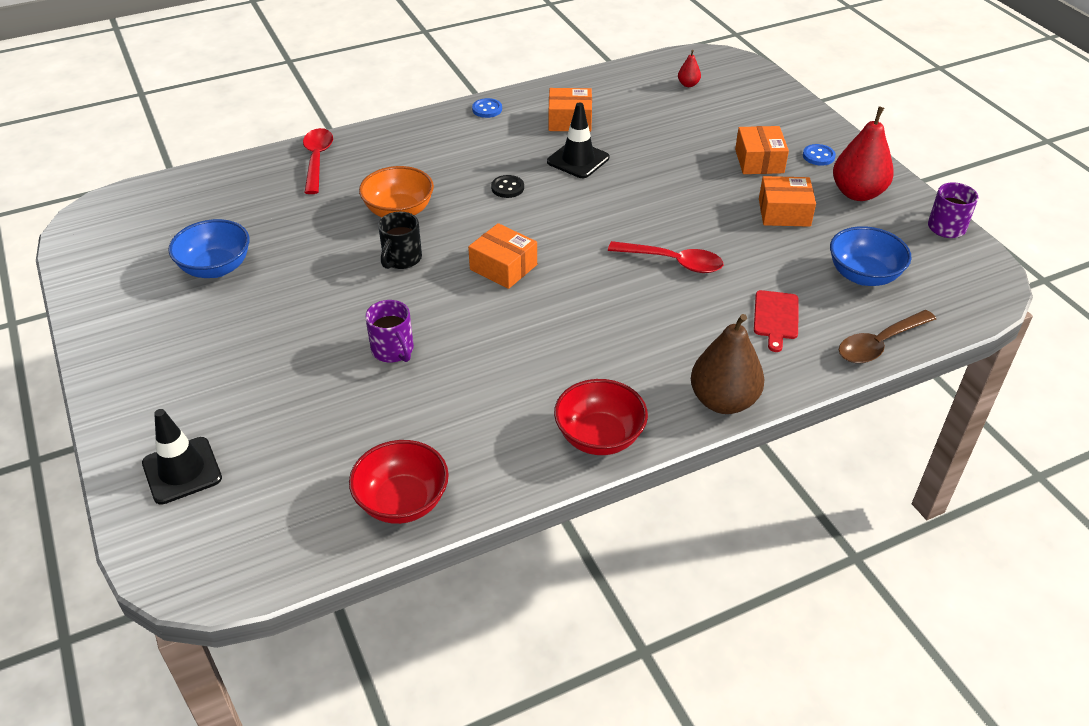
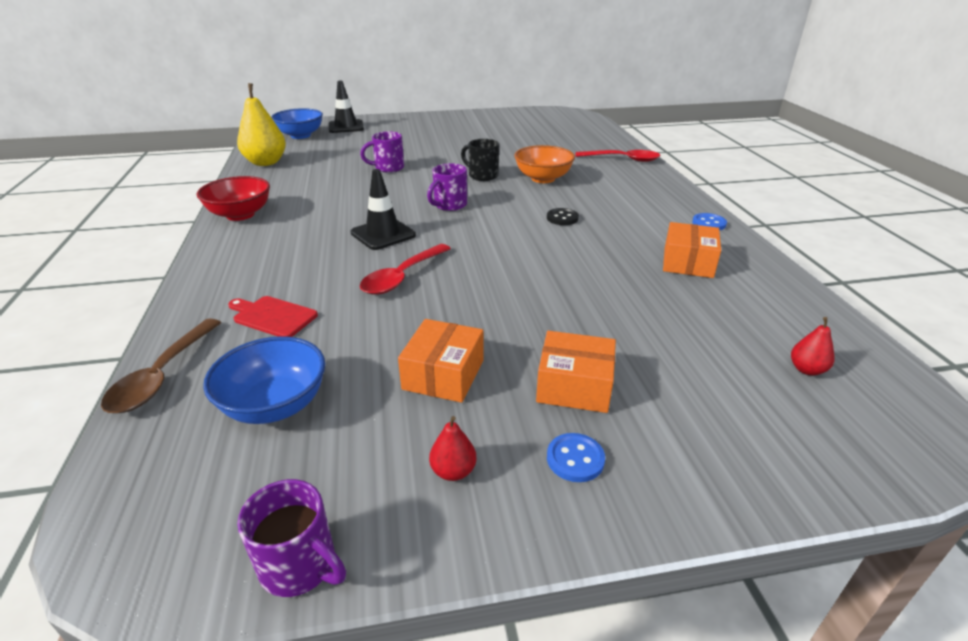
camera: 105 degrees right, 10 degrees down
blue bowl [168,219,250,278] -> blue bowl moved to [271,108,323,139]
red bowl [349,440,449,524] -> yellow pear [237,83,286,166]
orange box [468,223,537,289] -> purple mug [427,163,467,211]
black traffic cone [547,102,609,178] -> black traffic cone moved to [350,169,416,250]
brown pear [691,314,765,414] -> none
red pear [833,106,894,201] -> red pear [429,416,476,481], size x0.46
brown spoon [839,310,936,363] -> brown spoon turned 150 degrees counterclockwise [101,319,221,413]

